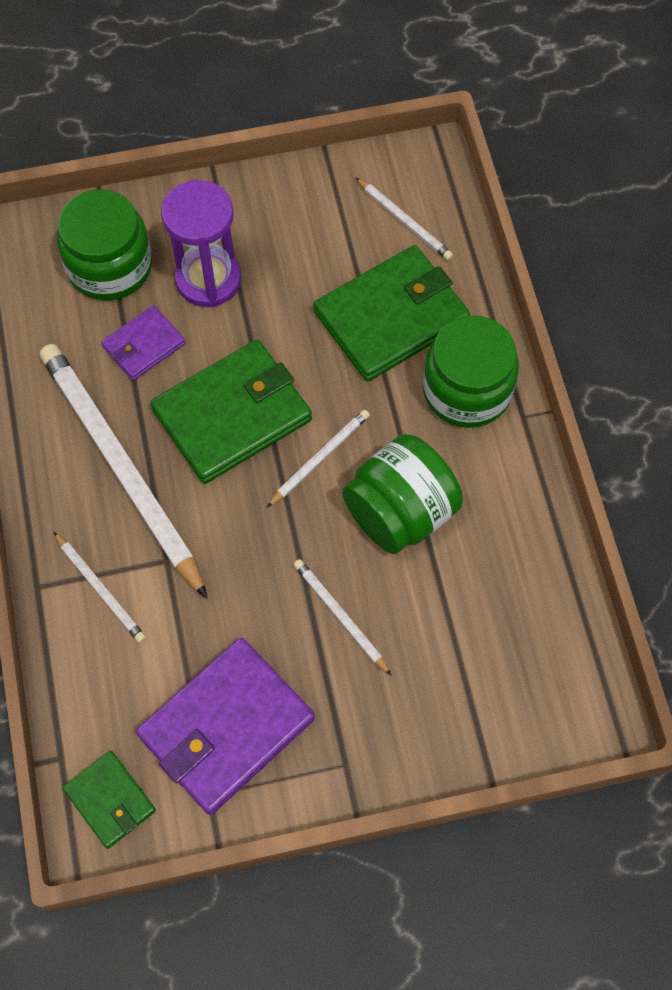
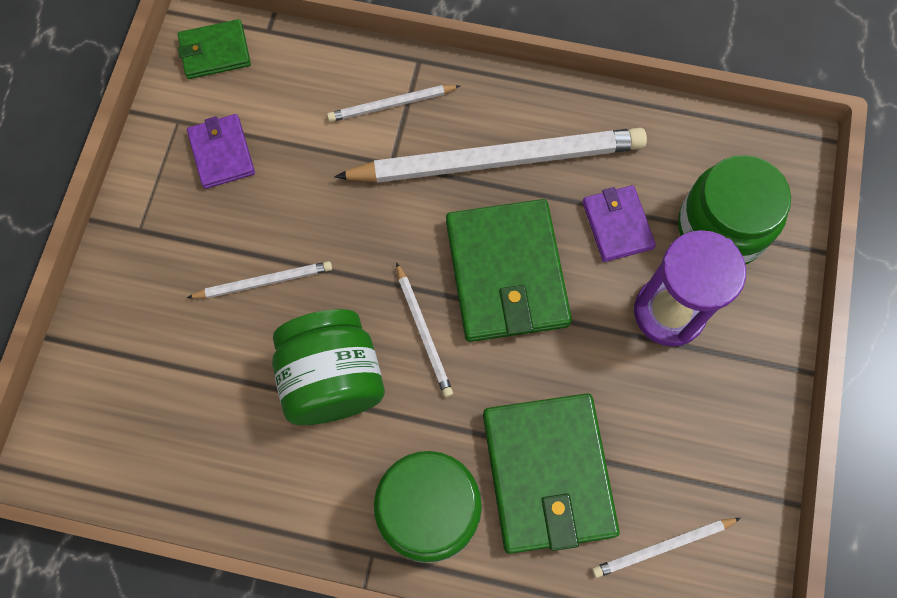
camera: 115 degrees right, 5 degrees up
purple wallet [136,638,315,815] -> purple wallet [187,114,255,189], size x0.53

